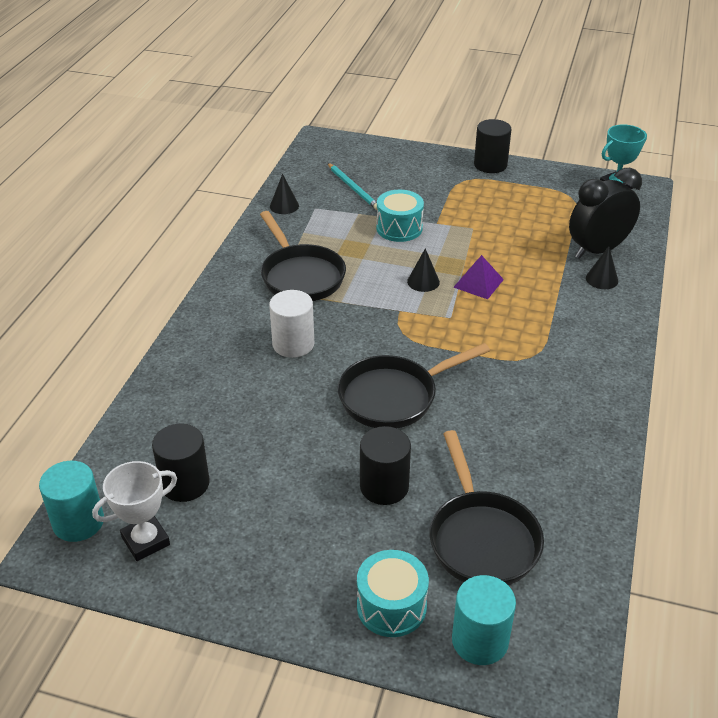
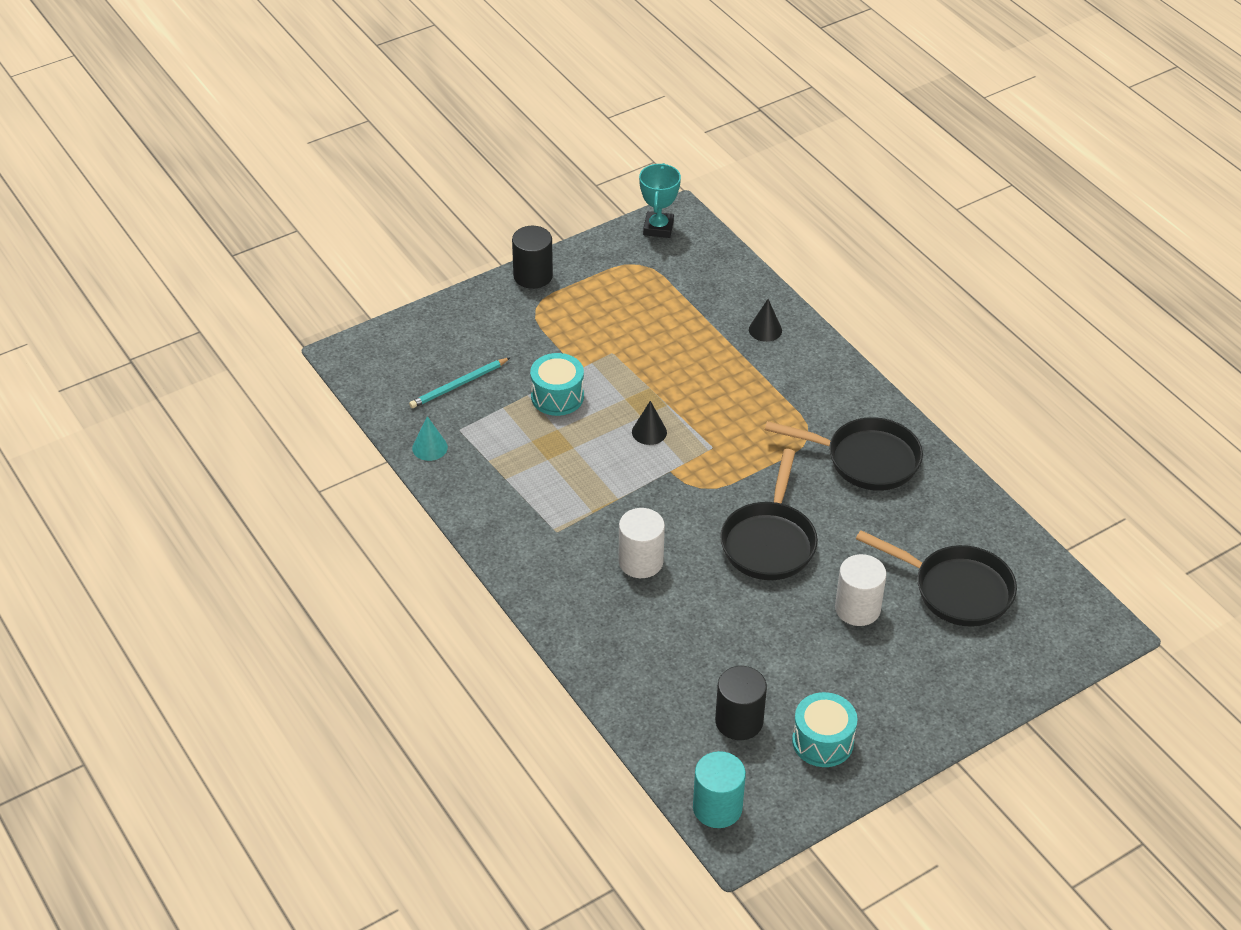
camera: 50 degrees left, 5 degrees up
white trophy [92,461,177,561] -> none
black pan [260,211,346,301] -> black pan moved to [765,417,923,491]
black cone [270,174,299,214] -> turquoise cone [412,416,448,461]
turquoise pencil [328,163,378,210] -> turquoise pencil turned 135 degrees clockwise [409,357,511,408]
turquoise drum [357,550,429,637] -> turquoise drum moved to [792,692,858,767]
black cylinder [360,426,411,505] -> white cylinder [835,554,886,626]
turquoise cylinder [452,575,516,665] -> none
purple pyramid [453,255,504,299] -> none
black clock [569,168,642,259] -> none

